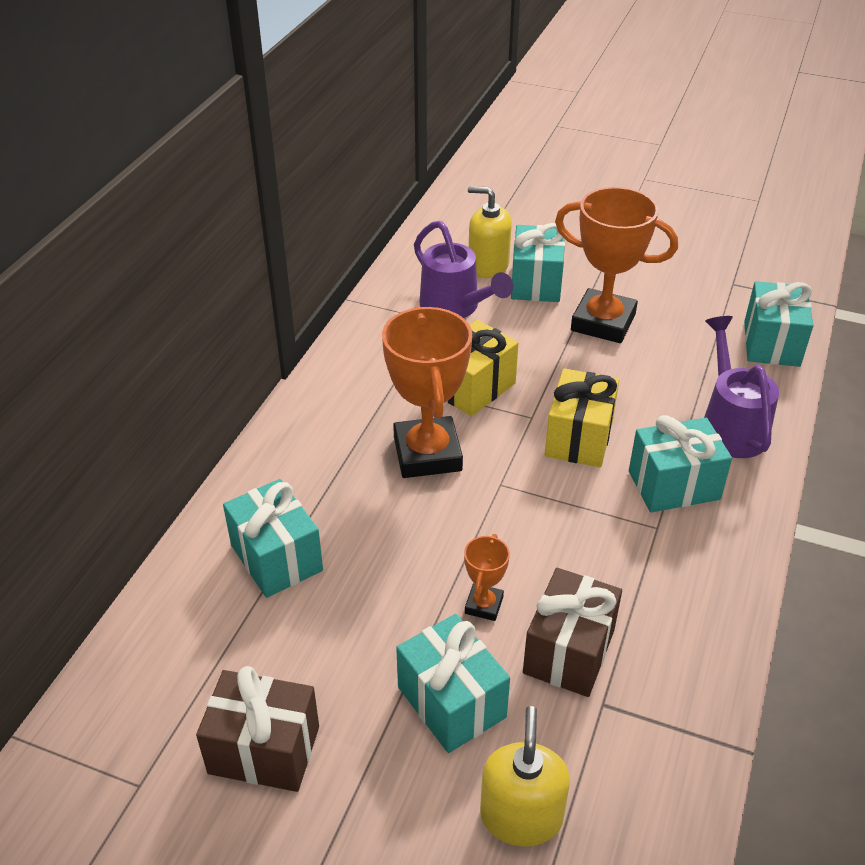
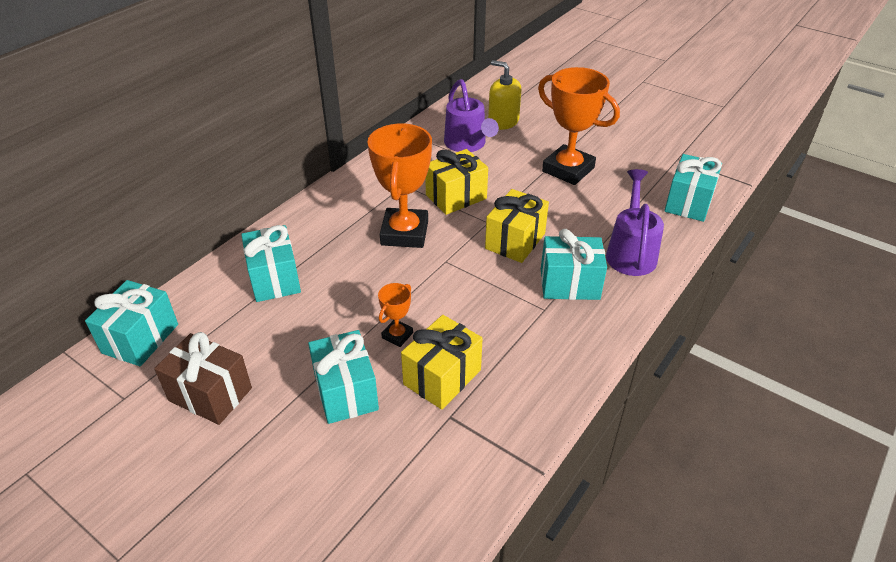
camera: 15 degrees right, 0 degrees up
yellow soap dispenser [480,706,570,846] -> none
turquoise gift [511,223,565,302] -> turquoise gift moved to [85,280,178,366]
brown gift [523,568,622,697] -> yellow gift [401,315,483,410]

